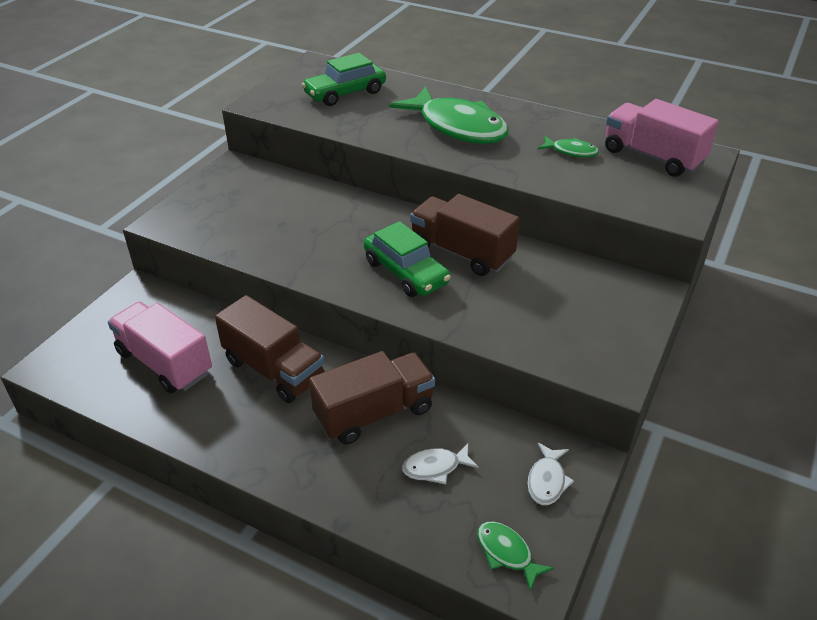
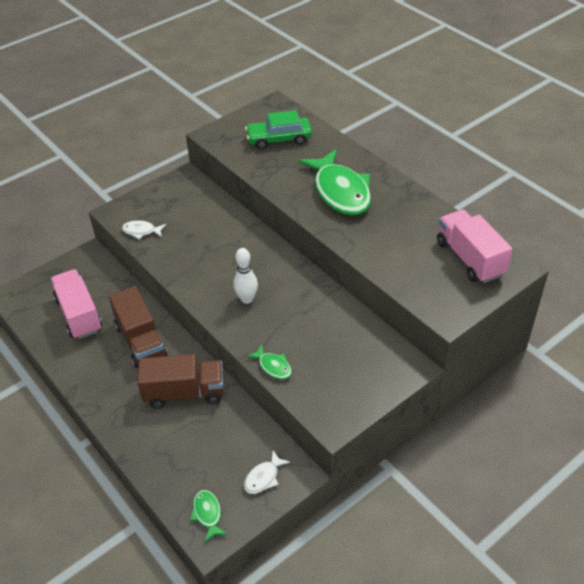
camera: 25 degrees right, 5 degrees up
green car [364,221,451,297] -> white bowling pin [233,248,258,304]
white fish [402,443,479,484] -> white fish moved to [122,221,166,239]
brown truck [410,194,520,276] -> none
green fish [538,136,599,158] -> green fish moved to [246,344,292,379]

